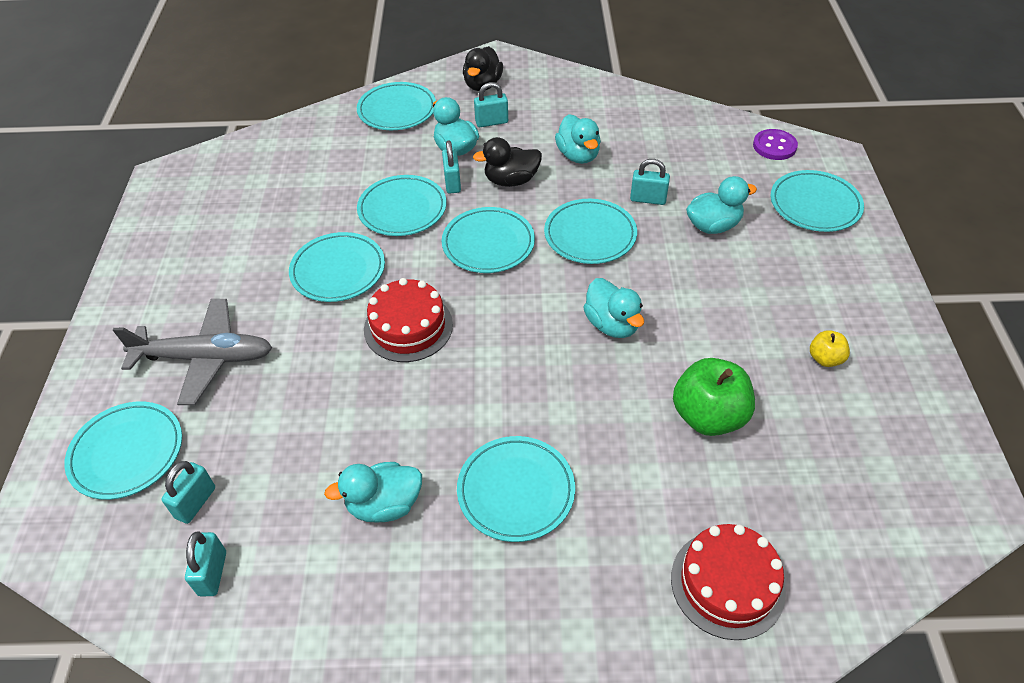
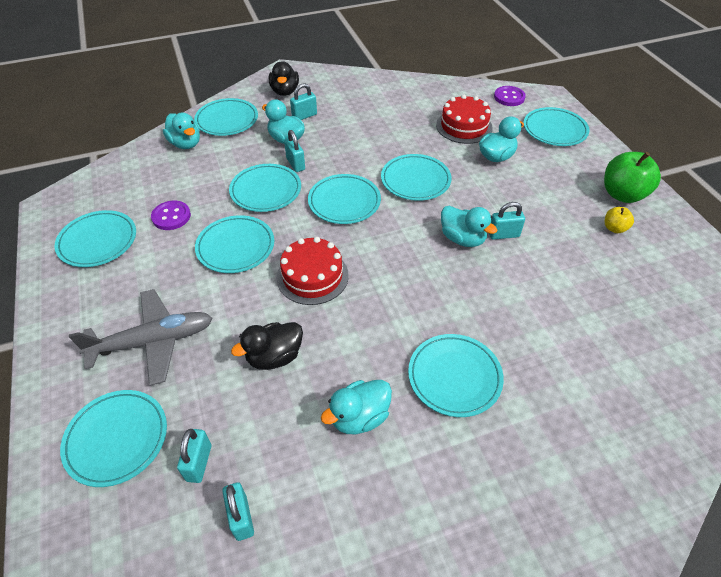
camera: 20 degrees left, 0 degrees up
black duck [473,137,542,187] -> black duck moved to [231,322,303,370]
turquoise duck [555,114,601,164] -> turquoise duck moved to [163,113,200,149]
turquoise padlock [630,159,670,205] -> turquoise padlock moved to [489,202,525,240]
red cake [671,524,786,640] -> red cake moved to [436,95,493,144]
green apple [673,358,755,436] -> green apple moved to [604,152,661,203]
none -> turquoise plate [55,210,136,267]
none -> purple button [151,201,191,230]

